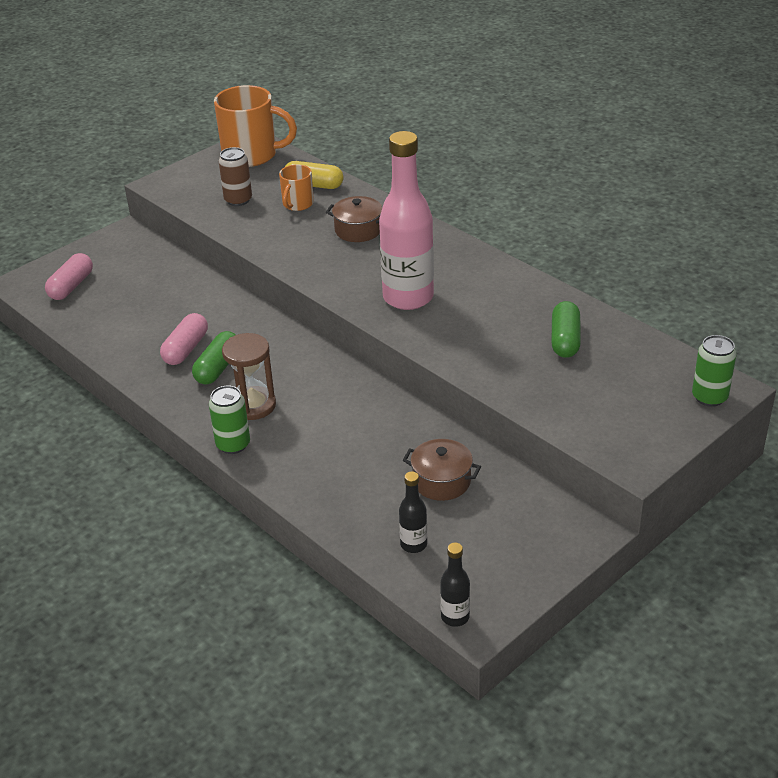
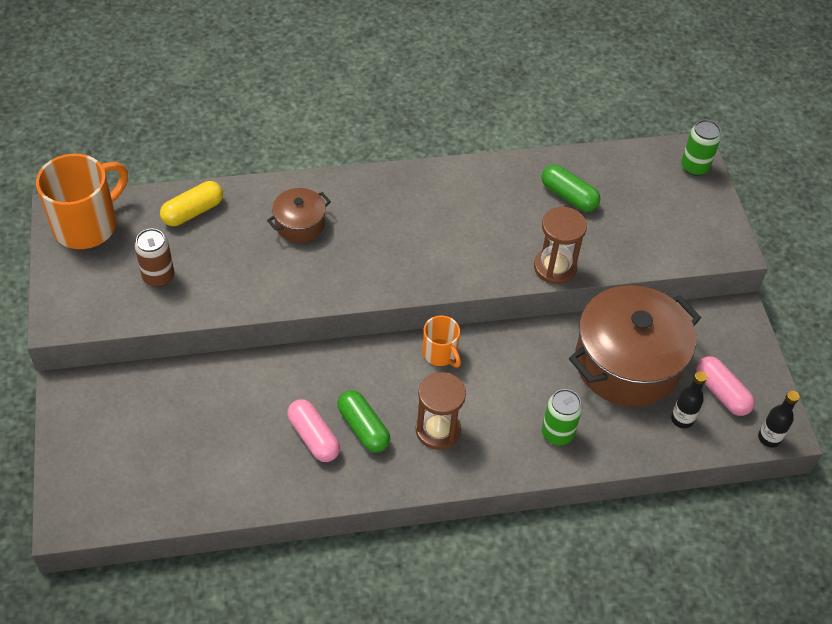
camera: 60 degrees left, 15 degrees up
pink capsule [45,253,93,300] -> pink capsule moved to [696,356,755,416]
green can [209,386,250,454] -> green can moved to [542,389,582,445]
orange mug [279,165,314,211] -> orange mug moved to [422,316,461,367]
pink bottle [379,131,434,310] -> none
brown pot [403,439,481,501] -> brown pot [569,285,701,407], size x2.09
none -> brown hourglass [534,207,587,284]

